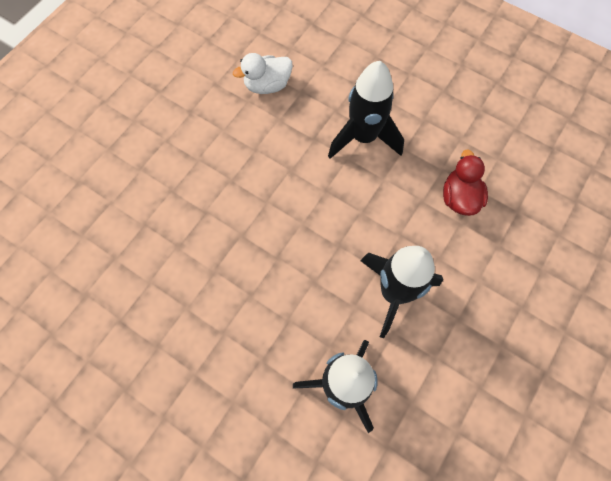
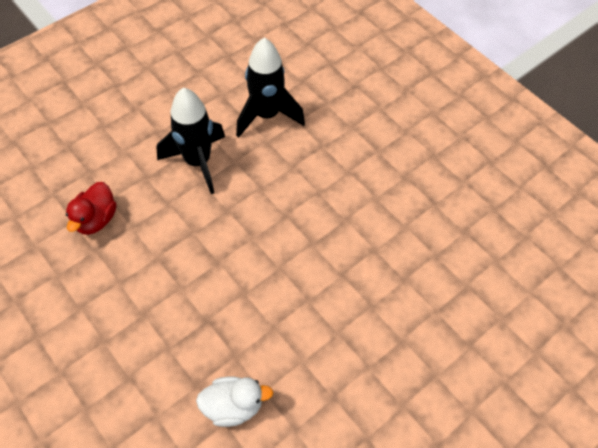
camera: 165 degrees left, 10 degrees down
black rocket [328,61,404,159] -> none

